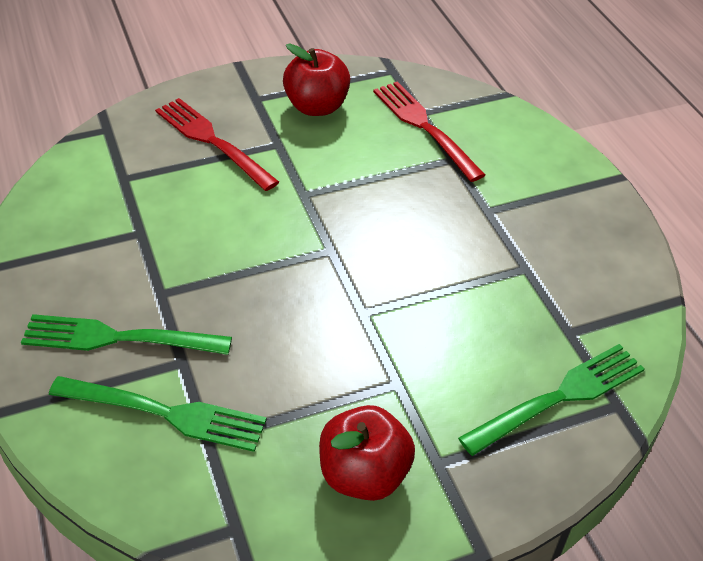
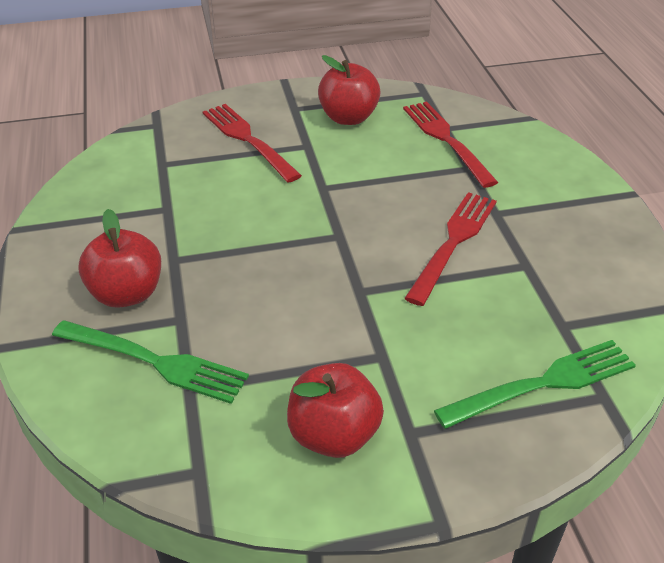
camera: 10 degrees right, 5 degrees down
green fork [21,314,232,355] -> red apple [78,209,161,308]
none -> red fork [404,192,497,306]

